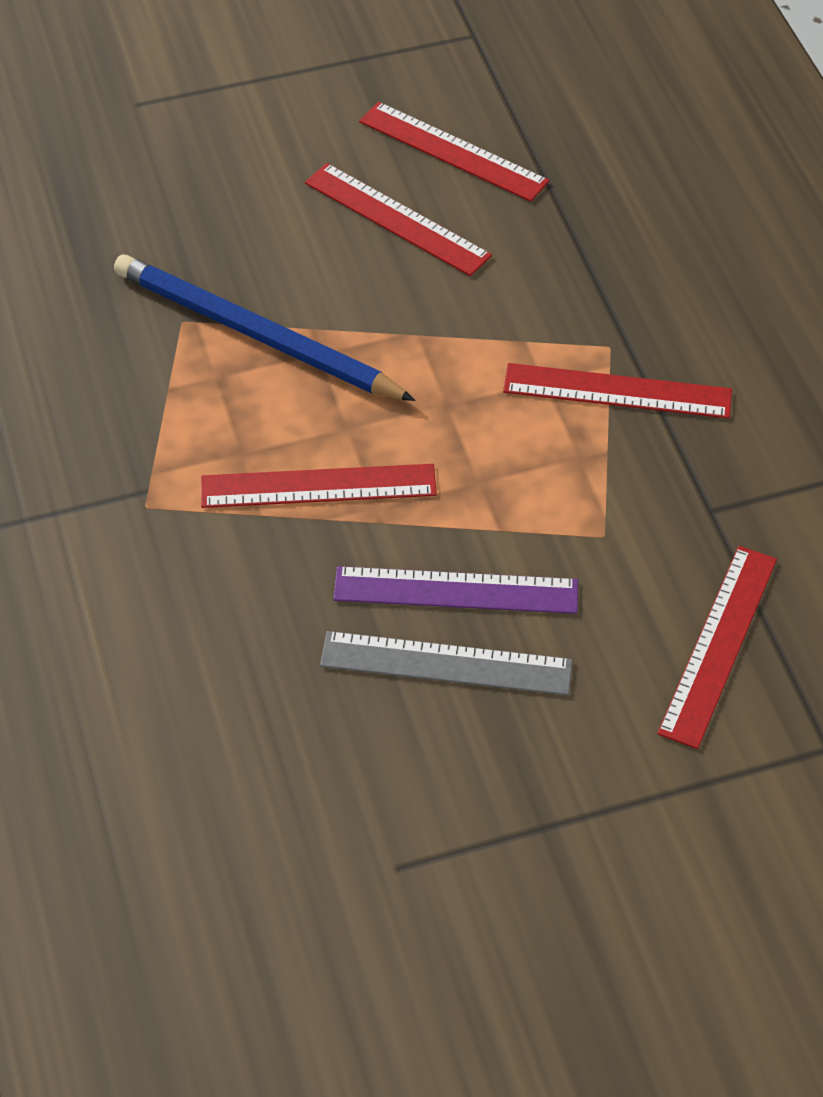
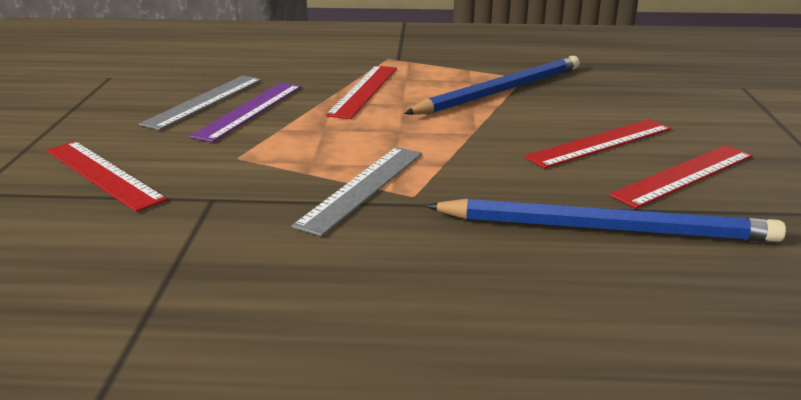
camera: 110 degrees right, 25 degrees down
red ruler [503,363,732,419] -> grey ruler [292,147,422,236]
none -> blue pencil [425,198,786,242]

